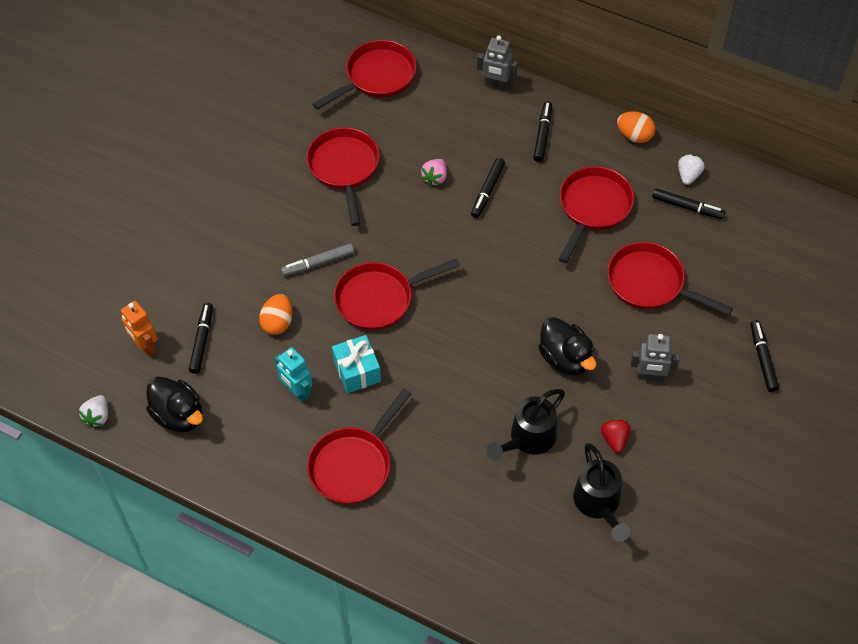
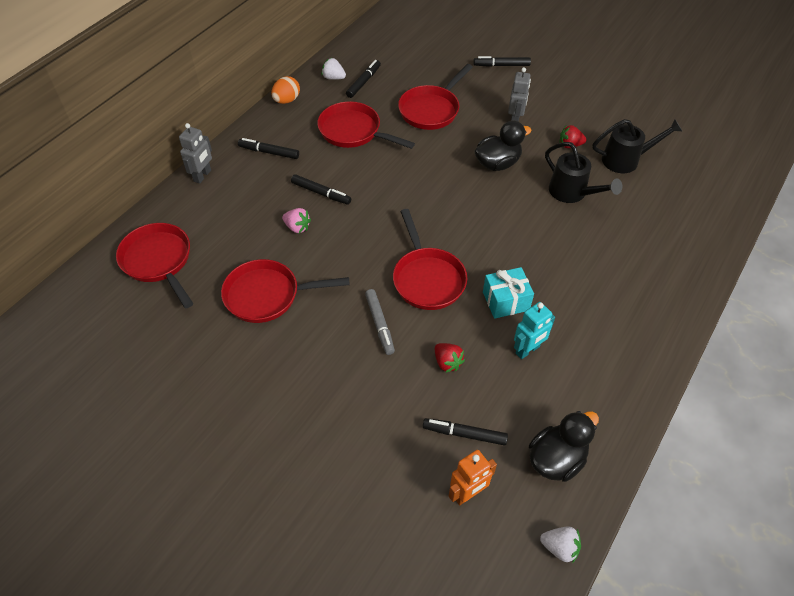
camera: 85 degrees left, 5 degrees down
orange egg [259,294,293,335] -> red strawberry [435,343,465,373]
red pan [307,388,412,504] -> none

